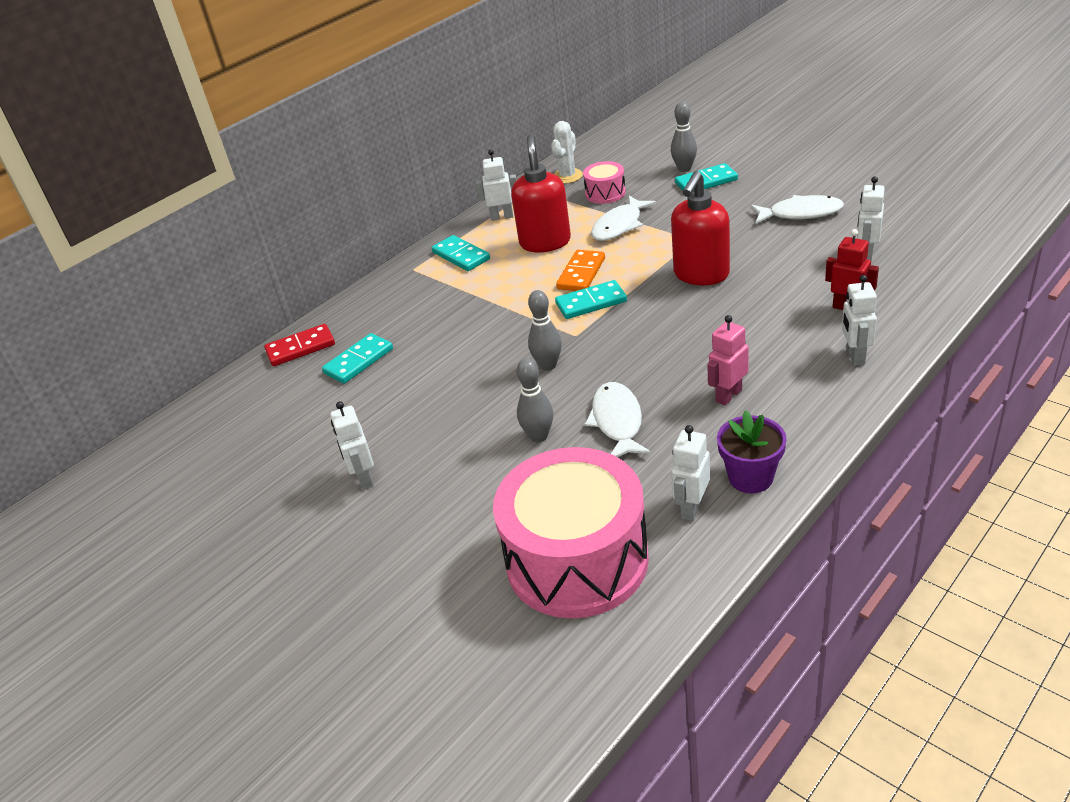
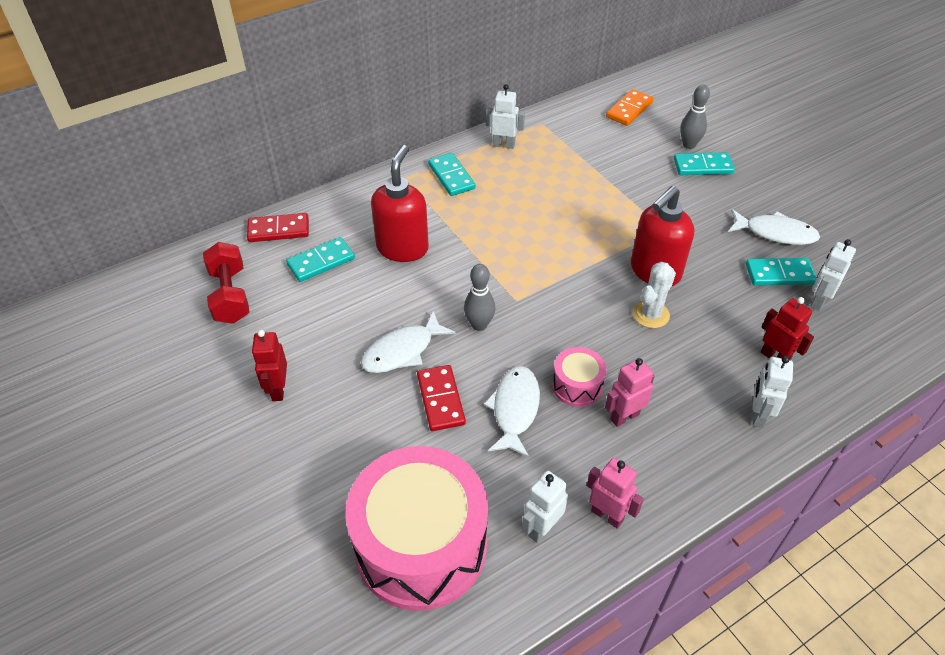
camera: 10 degrees right, 10 degrees up
white robot [330,401,374,490] -> red robot [252,330,287,401]
red soap dispenser [511,134,571,252] -> red soap dispenser moved to [371,145,429,262]
grey bowling pin [517,358,553,442] -> red domino [417,365,466,431]
white cactus [551,121,583,184] -> white cactus moved to [633,262,676,328]
turquoise domino [555,280,627,319] -> turquoise domino moved to [746,258,817,285]
orange domino [556,250,605,291] -> orange domino moved to [606,89,653,126]
pink drum [583,161,626,204] -> pink drum moved to [552,347,607,407]
white fish [591,196,656,241] -> white fish moved to [361,311,455,373]
purple flower pot [717,411,787,493] -> pink robot [587,458,644,529]
none -> red dumbbell [203,242,250,324]

